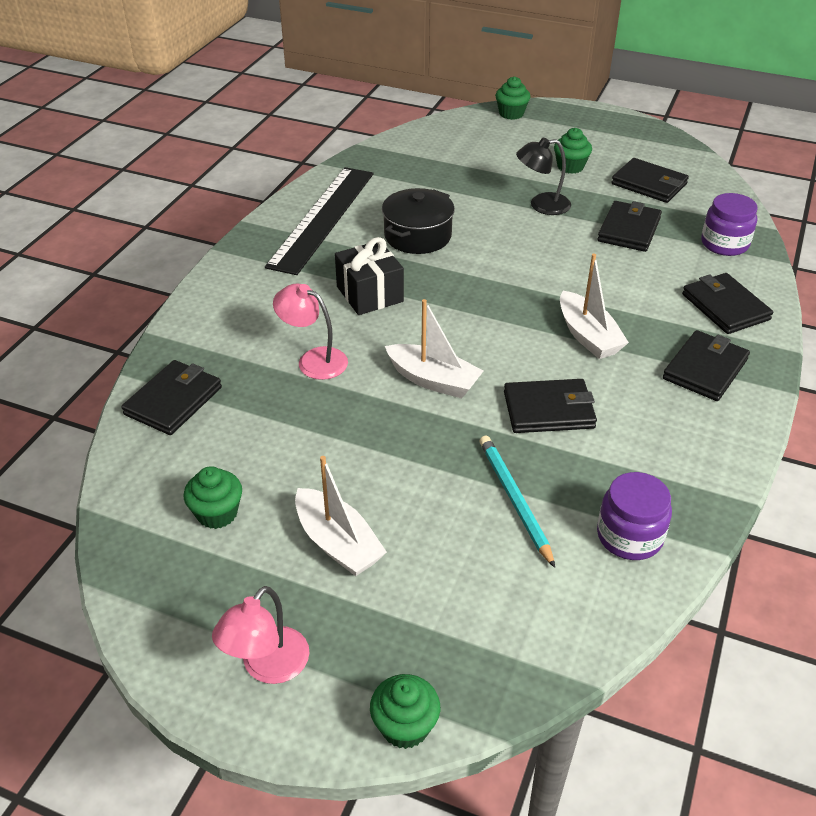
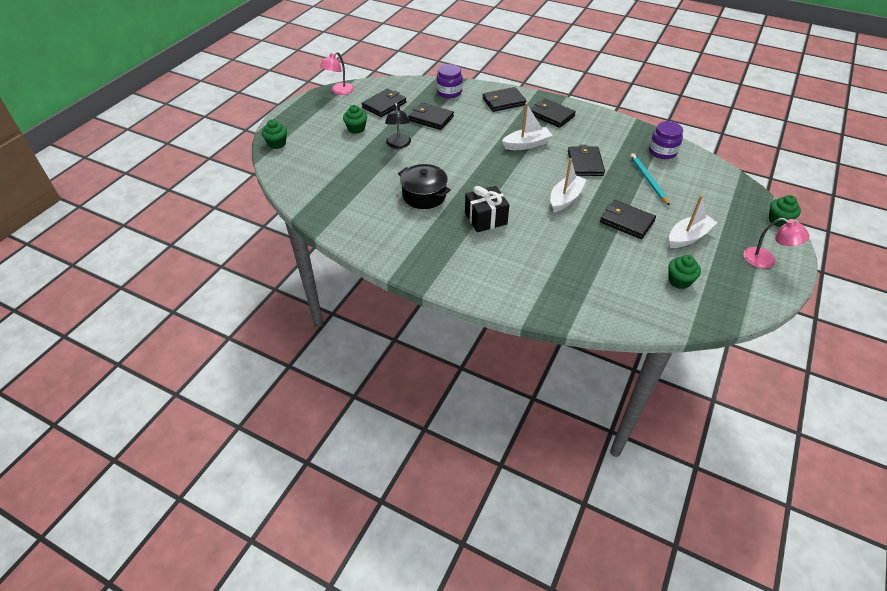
camera: 85 degrees left, 5 degrees up
black wallet [121,360,222,435] -> black wallet moved to [600,200,656,239]
black ruler [265,167,374,275] -> none
pink lamp [273,283,348,380] -> pink lamp moved to [320,52,354,95]
turquoise pencil [479,436,555,568] -> turquoise pencil turned 90 degrees clockwise [630,153,670,206]

